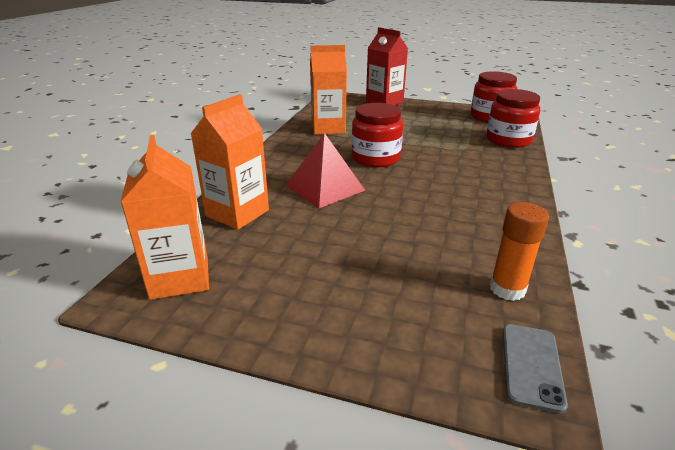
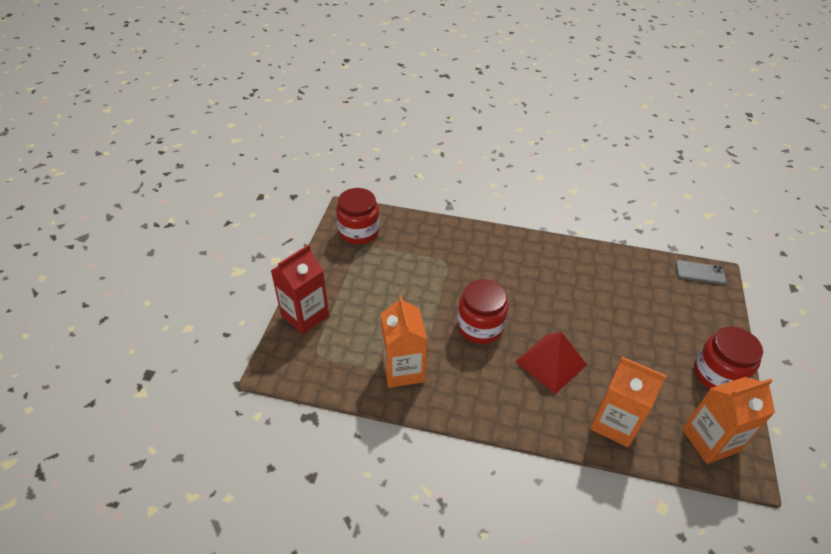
camera: 95 degrees left, 15 degrees up
red jar [486,89,540,148] -> red jar moved to [694,327,763,389]
orange glue stick [490,202,549,301] -> none

